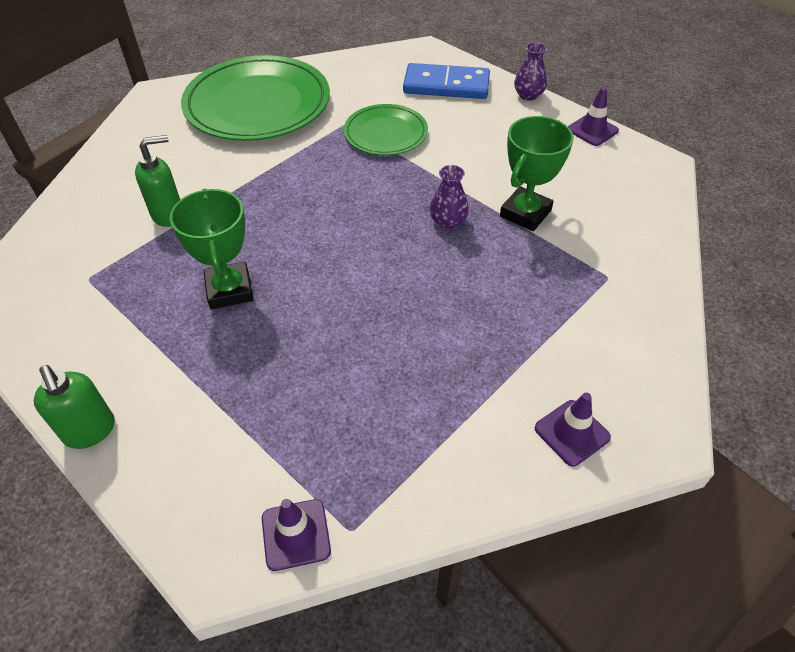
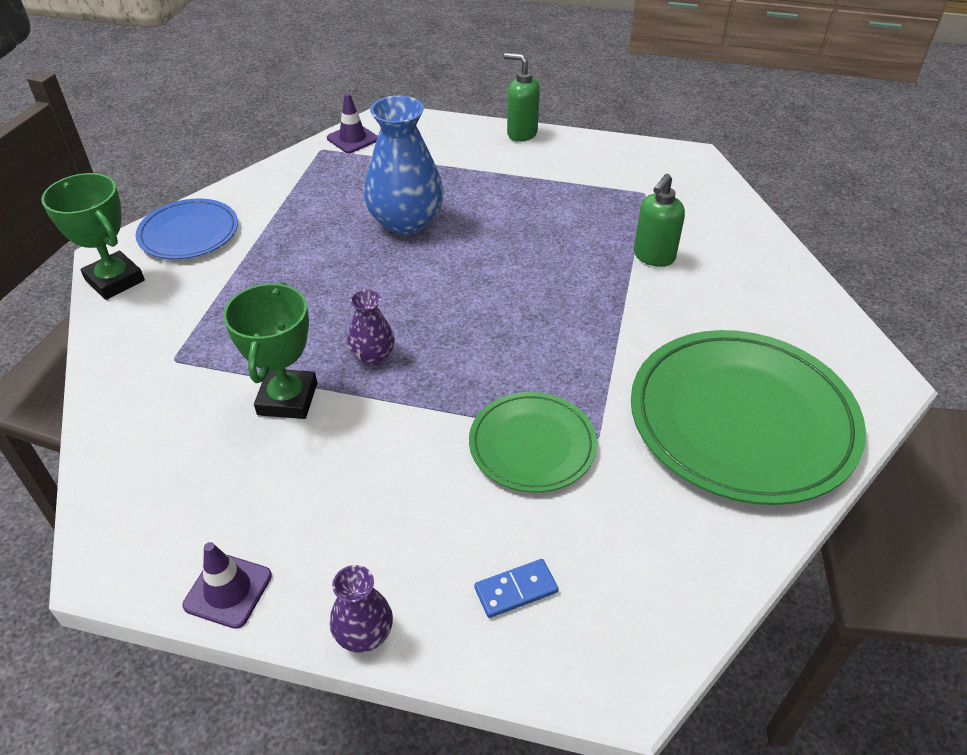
camera: 150 degrees right, 5 degrees down
green trophy [170,189,254,309] -> green trophy moved to [41,173,145,300]
blue domino [403,63,490,99] -> blue domino [474,559,558,618], size x0.49
purple traffic cone [535,393,611,467] -> blue plate [135,199,238,259]
none -> blue vase [364,96,444,235]

